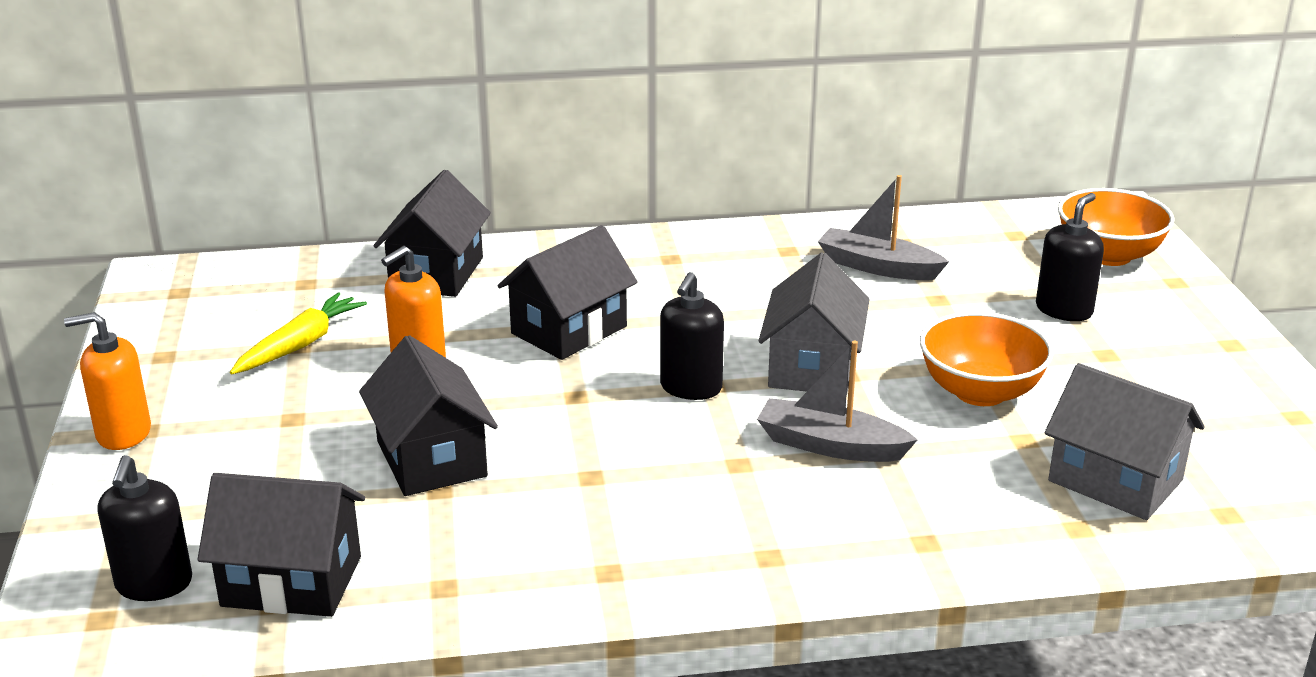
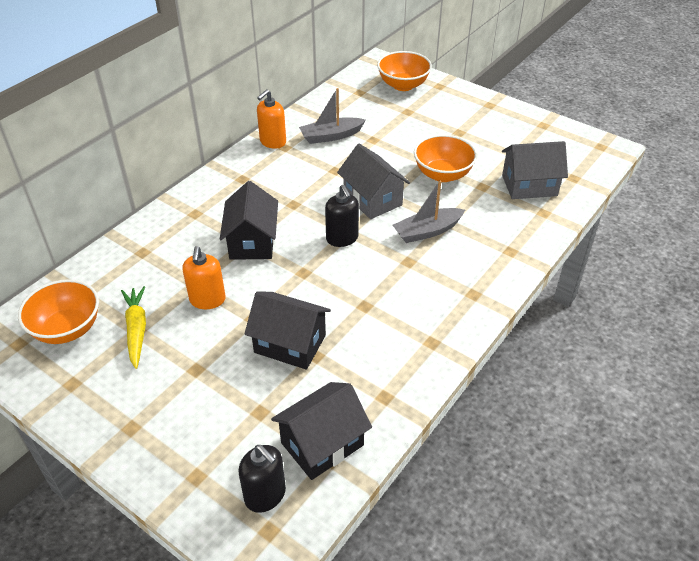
camera: 45 degrees left, 15 degrees up
orange soap dispenser [64,312,151,450] -> orange soap dispenser moved to [257,89,286,149]
black house [374,170,491,297] -> none
black soap dispenser [1036,193,1104,321] -> none
none -> orange bowl [18,279,99,344]

